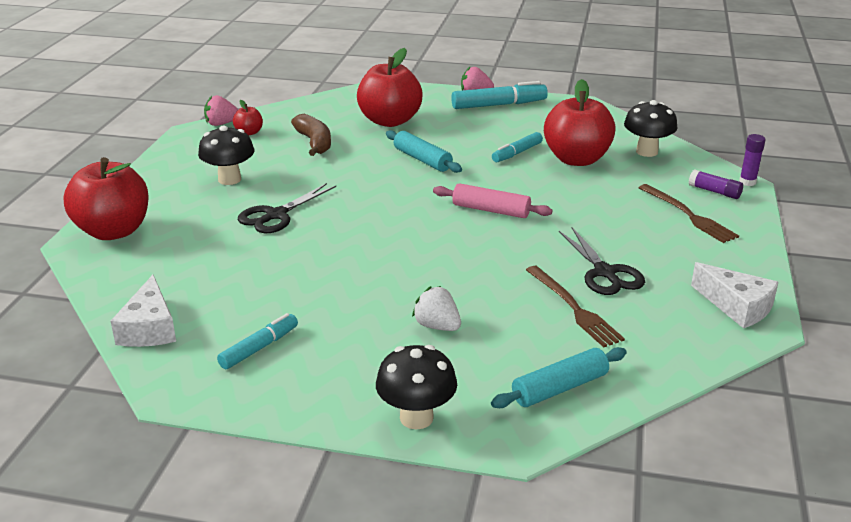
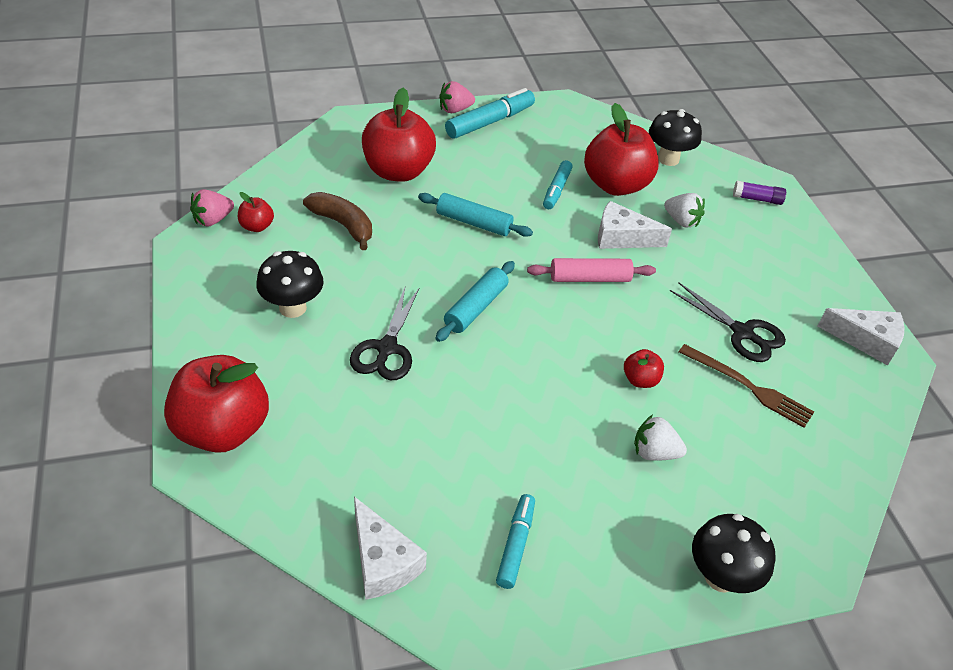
camera: 30 degrees left, 15 degrees up
turquoise rolling pin [491,347,627,408] -> turquoise rolling pin moved to [436,261,515,342]
brown fork [639,184,739,243] -> none
purple glue stick [739,134,766,186] -> none
none -> white cheese [598,201,672,249]
none -> red apple [624,349,664,388]
none -> white strawberry [664,193,705,228]

